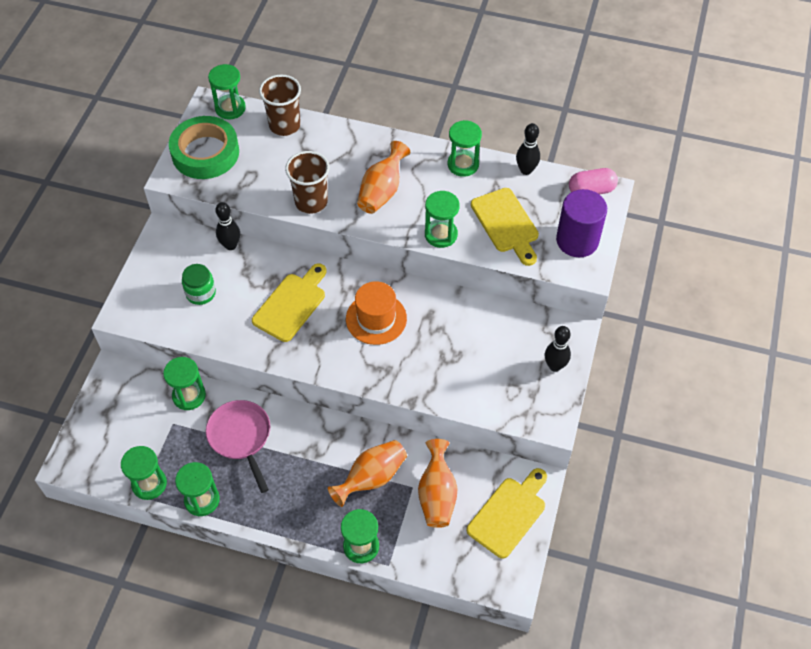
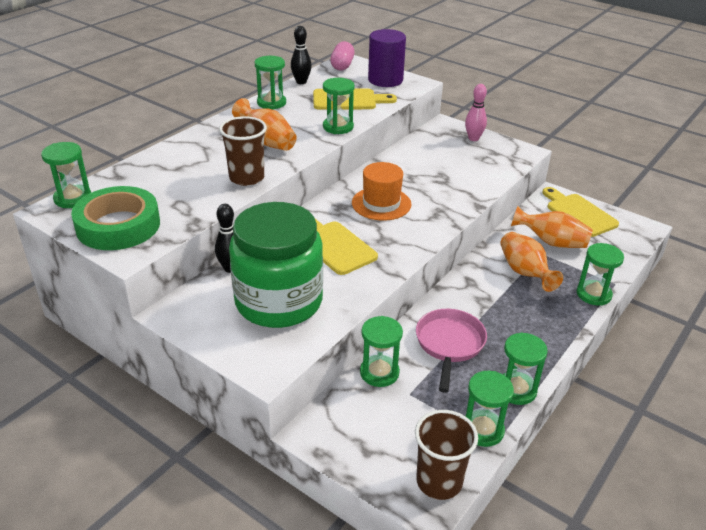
camera: 70 degrees left, 20 degrees down
green jar [182,264,216,305] -> green jar [229,202,323,328], size x2.43
pink pan [206,400,270,493] -> pink pan turned 105 degrees clockwise [416,309,487,393]
brown cup [259,75,301,136] -> brown cup moved to [415,410,478,500]
black bowling pin [545,326,571,372] -> pink bowling pin [465,84,487,141]

